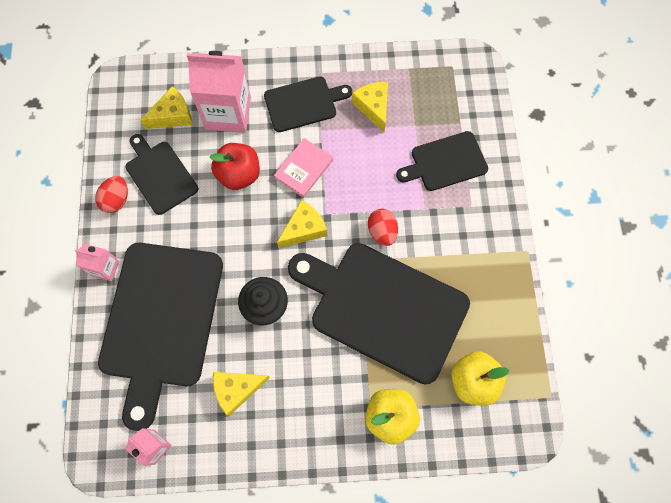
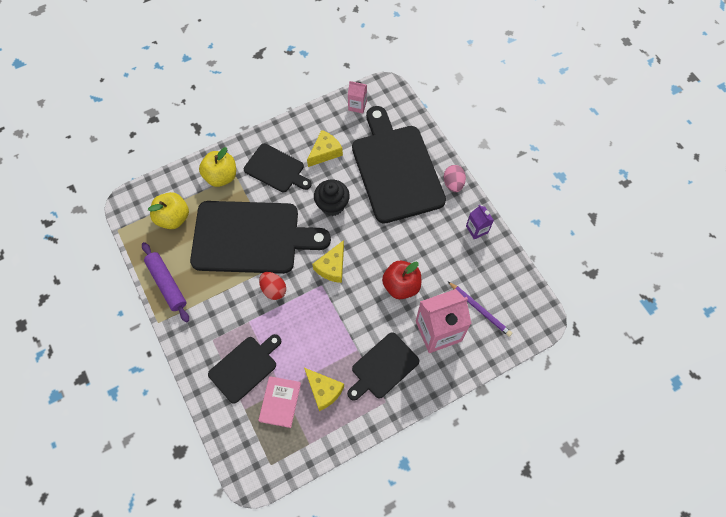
camera: 155 degrees right, 5 degrees down
pink carton [74,244,120,281] -> pink egg [444,165,466,192]
red egg [95,176,128,213] -> purple carton [466,205,494,240]
black cutting board [125,134,198,215] -> black cutting board moved to [244,144,312,192]
yellow cheese [140,86,193,129] -> purple pencil [448,282,512,337]
pink book [274,138,333,198] -> pink book moved to [258,376,301,428]
none -> purple rolling pin [142,242,189,322]

